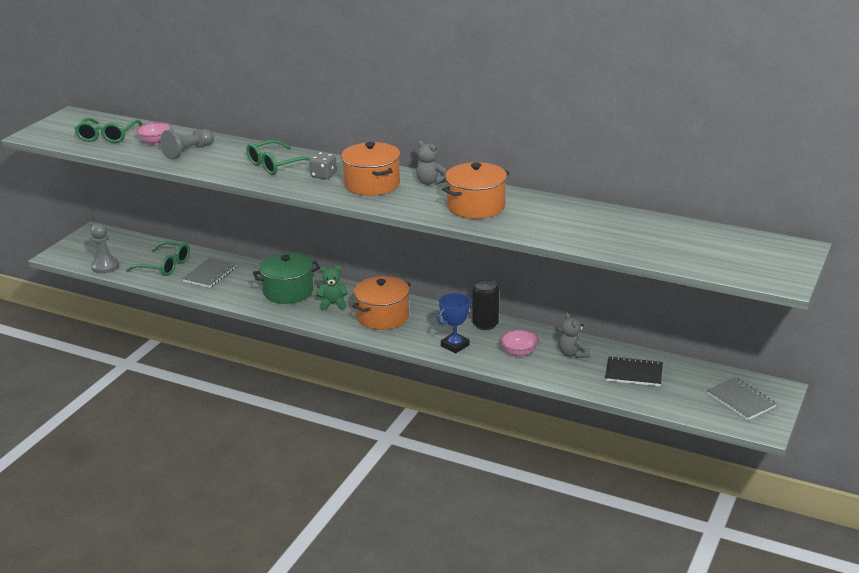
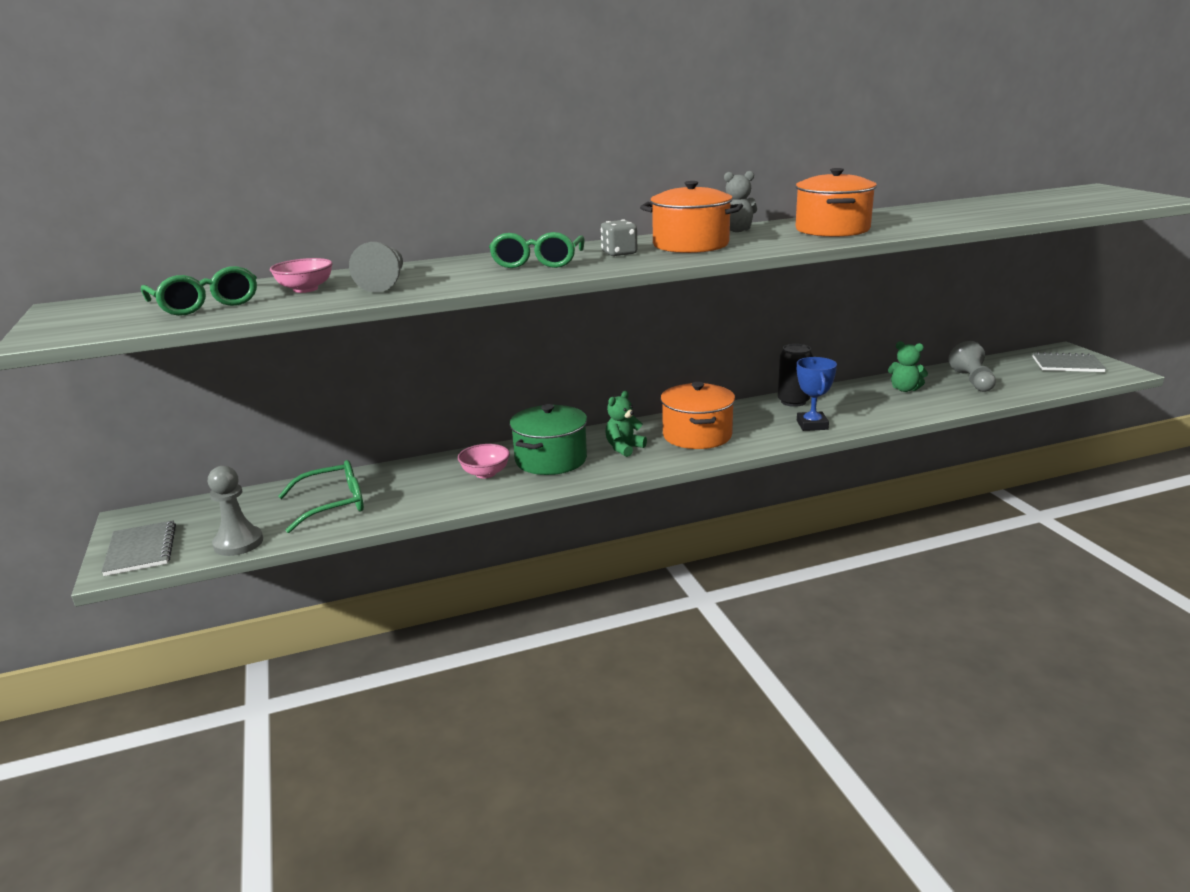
camera: 45 degrees left, 5 degrees down
grey notebook [182,258,237,288] -> grey notebook moved to [101,520,176,576]
pink bowl [500,329,539,357] -> pink bowl moved to [458,444,510,479]
grey teddy bear [559,312,590,358] -> green teddy bear [888,341,928,392]
black notebook [605,356,663,386] -> grey pawn [948,341,996,392]

